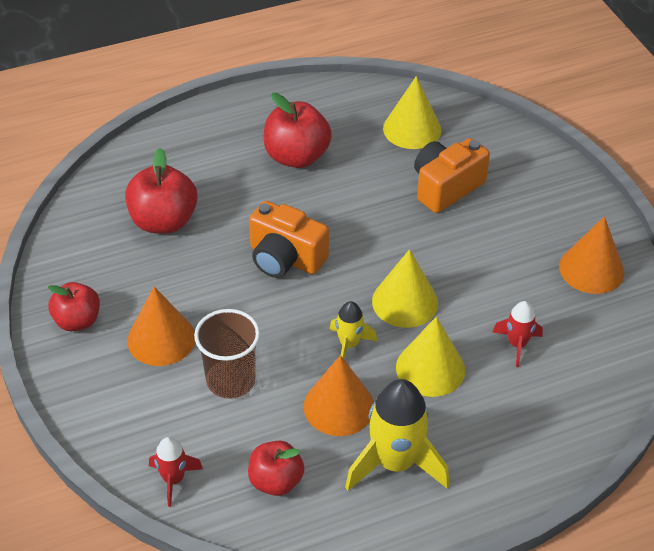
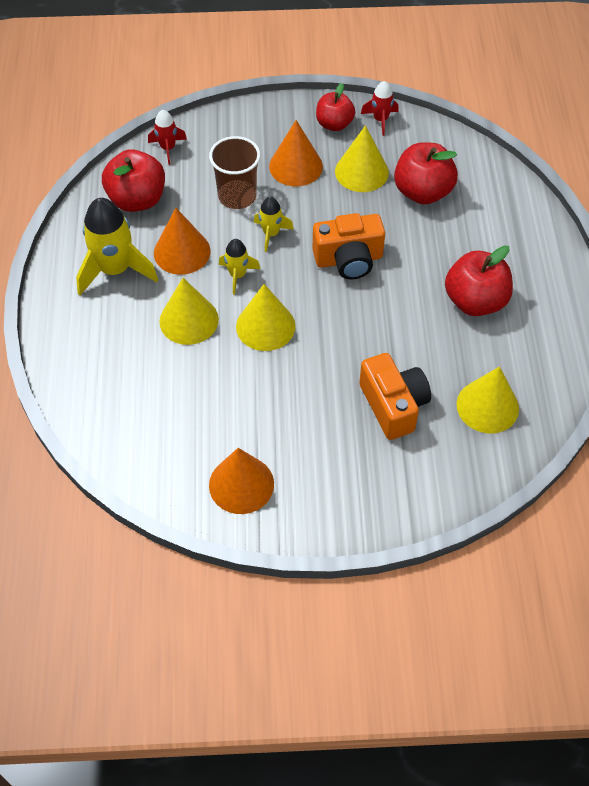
camera: 110 degrees right, 10 degrees up
red apple [248,441,304,496] -> red apple [102,149,165,212], size x1.51
orange camera [249,201,329,278] -> orange camera turned 150 degrees counterclockwise [313,213,385,280]
red rocket [492,301,543,367] -> red rocket moved to [361,81,399,136]
none -> yellow rocket [254,197,294,252]
none -> yellow cone [335,125,389,192]

